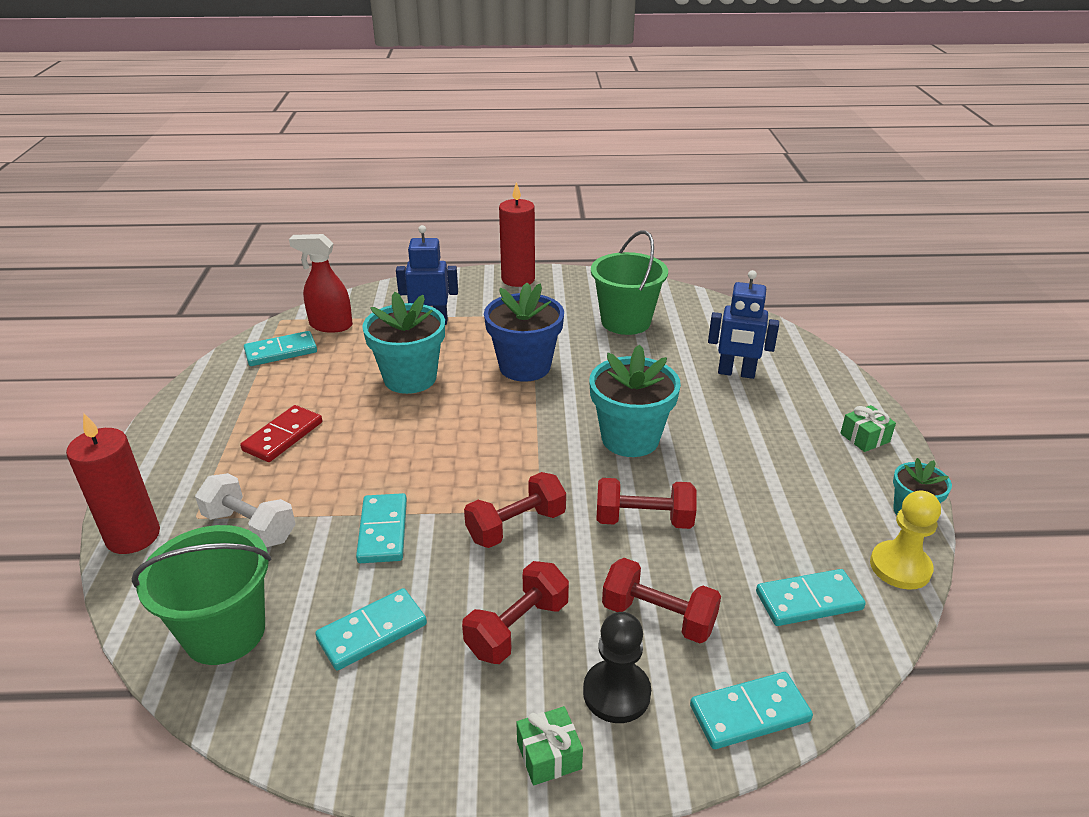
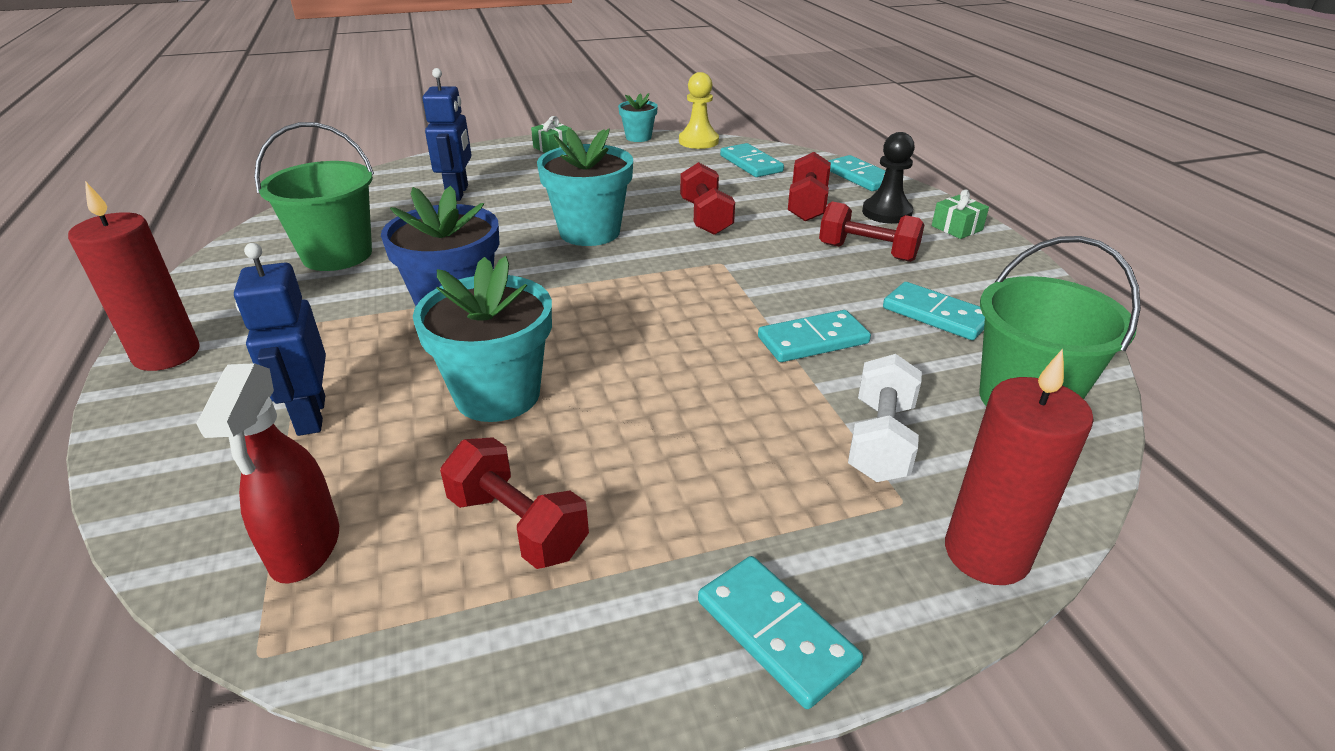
camera: 105 degrees left, 0 degrees up
red domino [240,405,322,462] -> none
turquoise domino [244,331,317,366] -> turquoise domino moved to [698,556,863,709]
red dumbbell [464,472,566,548] -> red dumbbell moved to [440,437,589,569]

